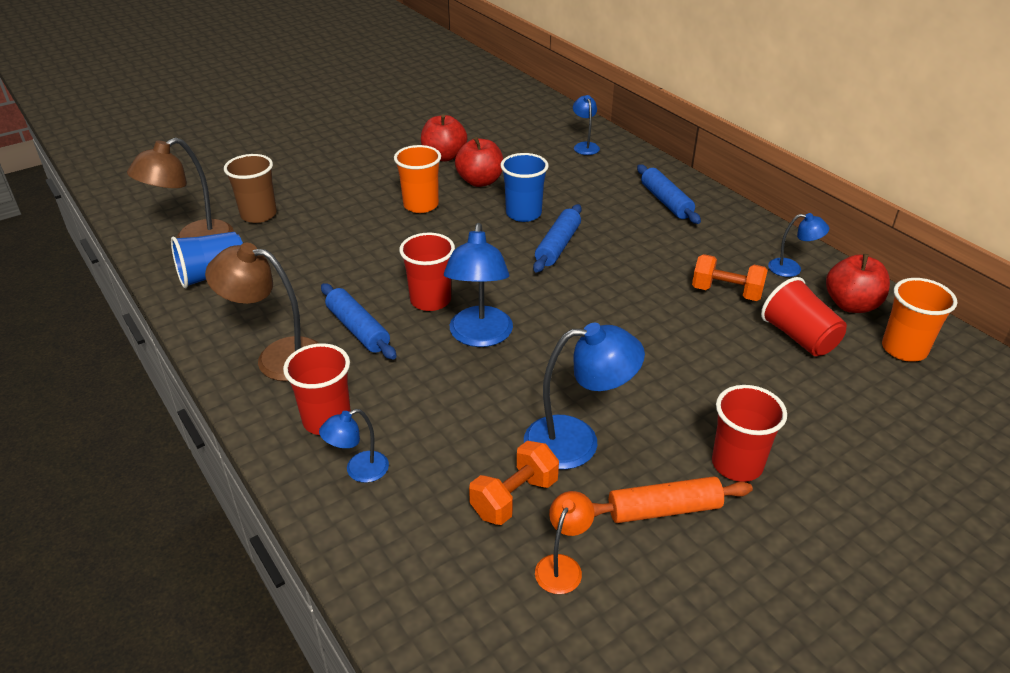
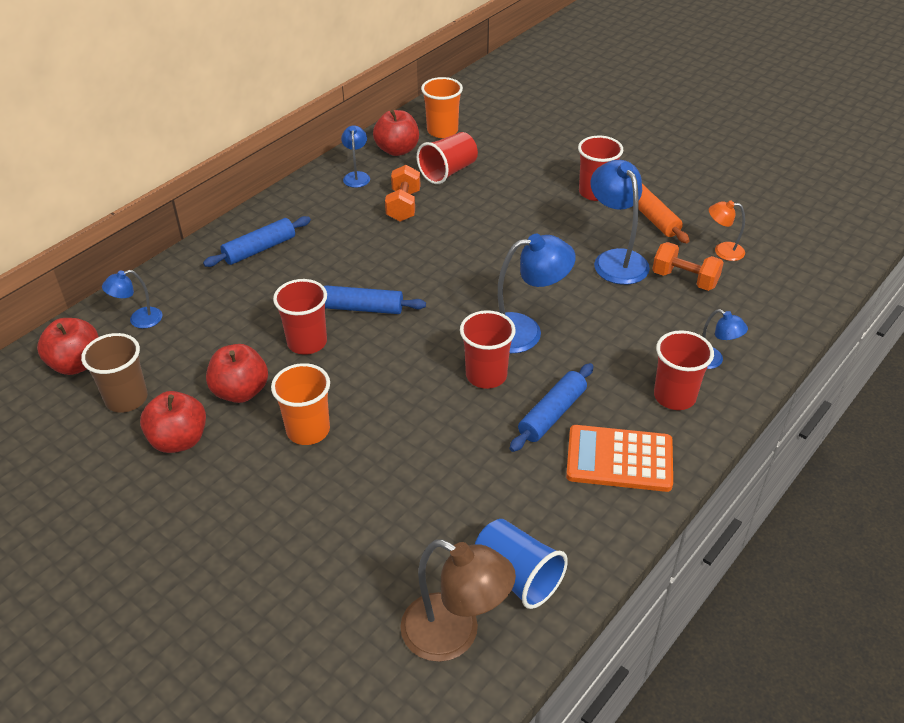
camera: 105 degrees left, 5 degrees up
brown lamp [205,243,320,381] -> orange calculator [566,425,673,492]
brown cup [224,154,277,223] -> brown cup moved to [81,333,148,413]
blue cup [501,153,549,222] -> red cup [273,279,327,355]
none -> red apple [37,318,99,375]

